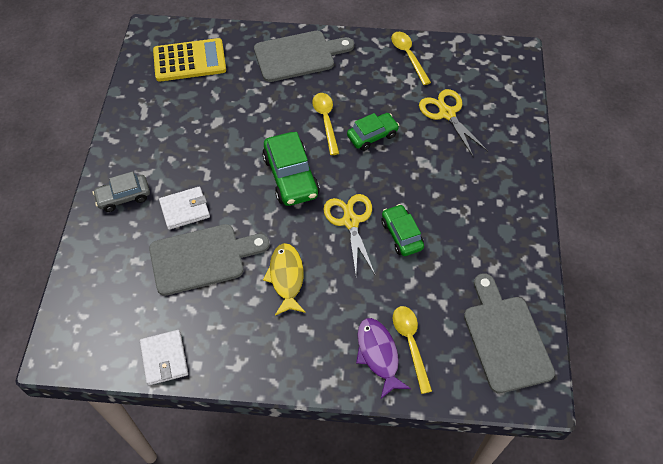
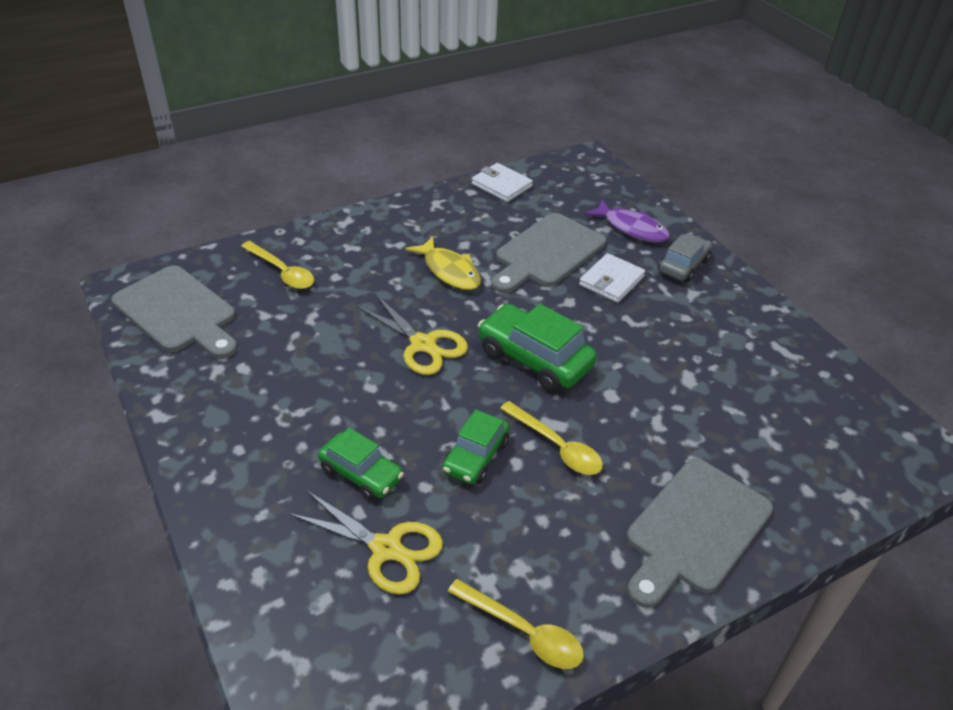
camera: 145 degrees right, 15 degrees down
yellow calculator [153,38,226,82] -> none
purple fish [356,318,411,399] -> purple fish moved to [584,200,670,242]
green car [381,204,424,256] -> green car moved to [318,428,404,501]

